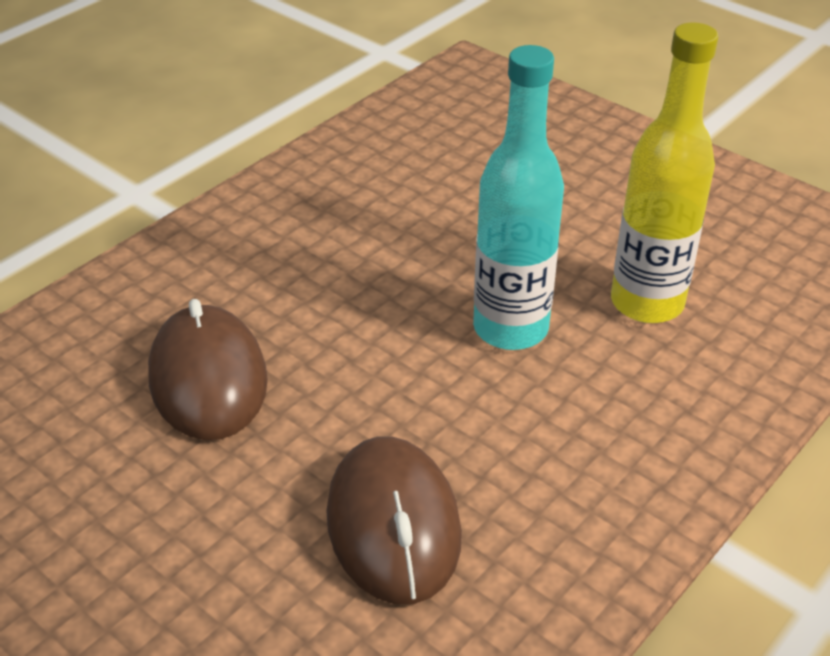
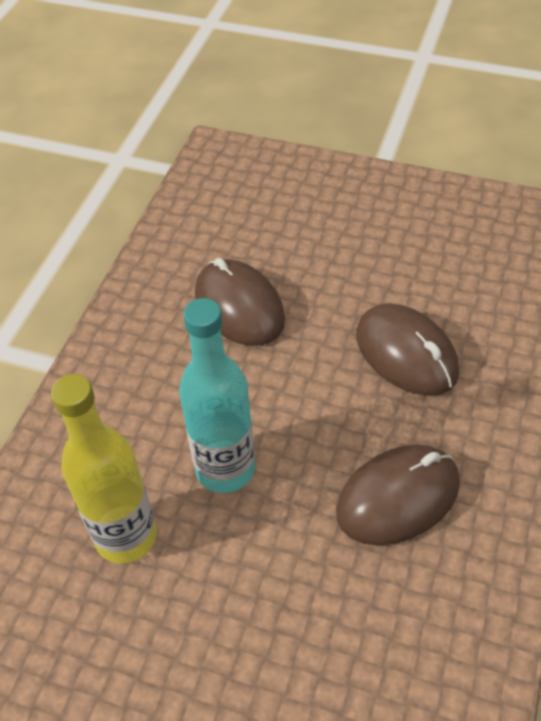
camera: 160 degrees right, 10 degrees up
none -> brown mouse [336,445,460,546]

